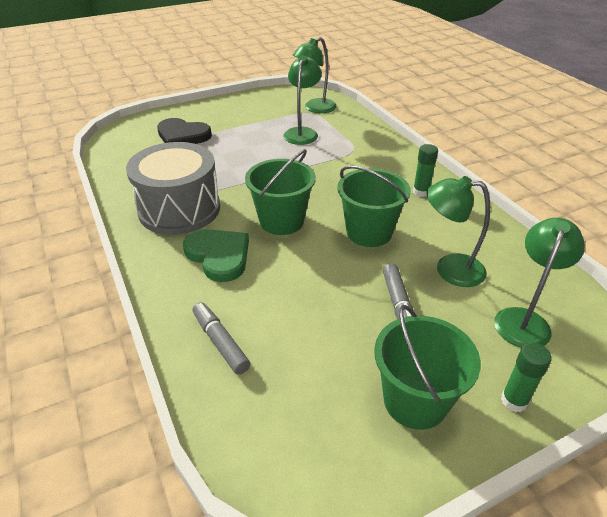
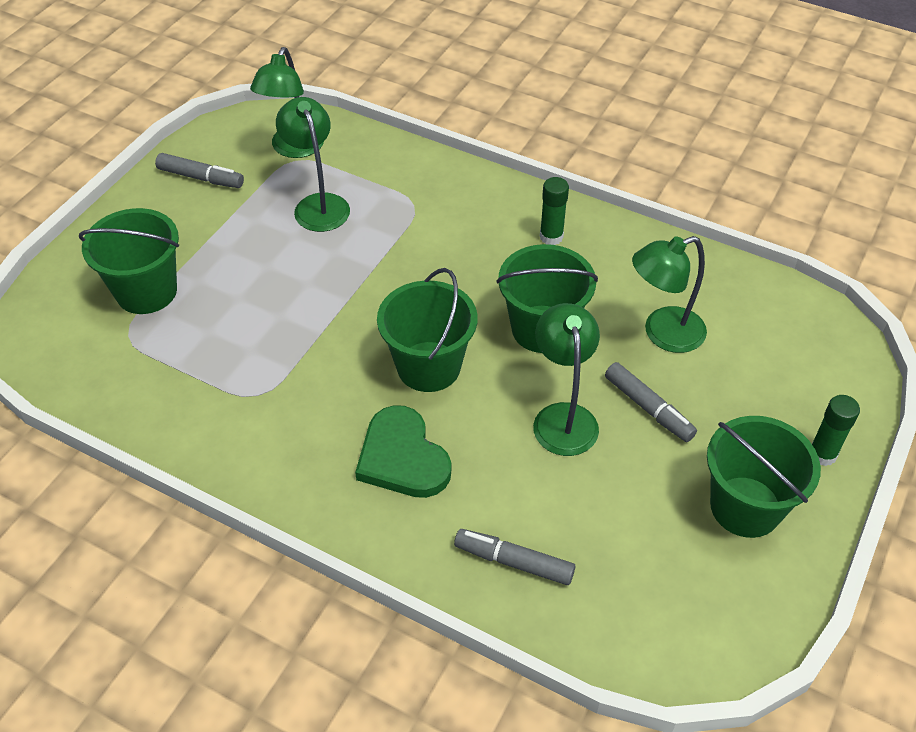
camera: 35 degrees left, 10 degrees up
grey drum [126,142,220,235] -> none
black heart [157,118,212,144] -> green bucket [79,208,179,314]
green heart [183,229,249,282] -> green heart turned 135 degrees counterclockwise [355,405,451,498]
green lamp [494,218,585,348] -> green lamp moved to [533,303,600,456]
none -> grey marker [155,153,244,188]

